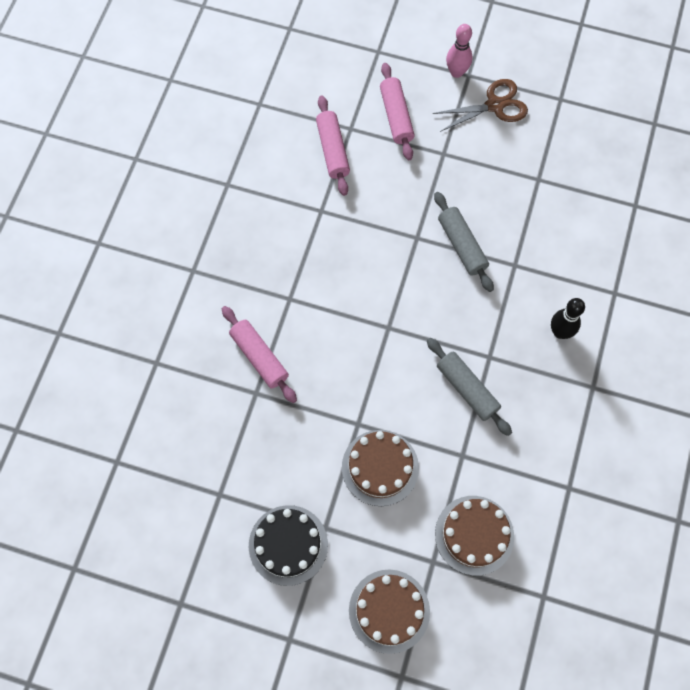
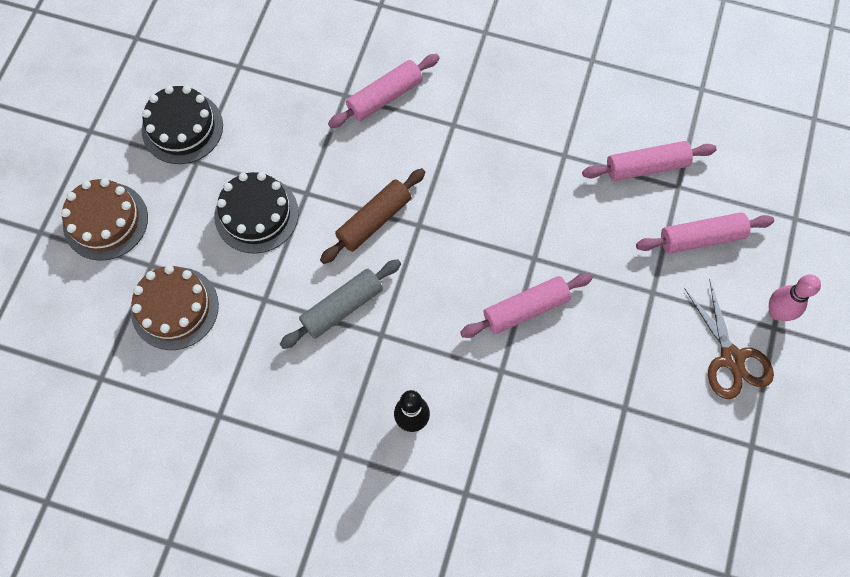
camera: 90 degrees right, 0 degrees up
brown cake [342,430,419,506] -> black cake [214,172,299,254]
grey rolling pin [434,192,494,292] -> pink rolling pin [460,273,593,338]
none -> brown rolling pin [320,168,425,264]

